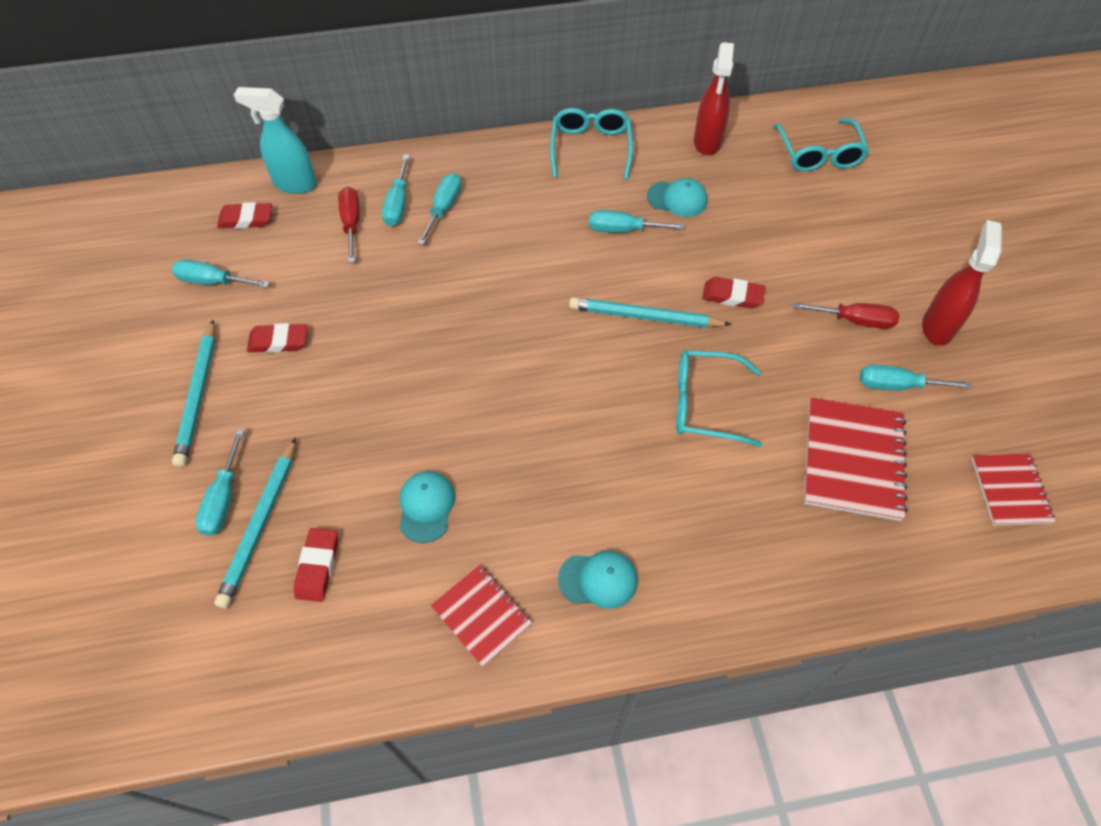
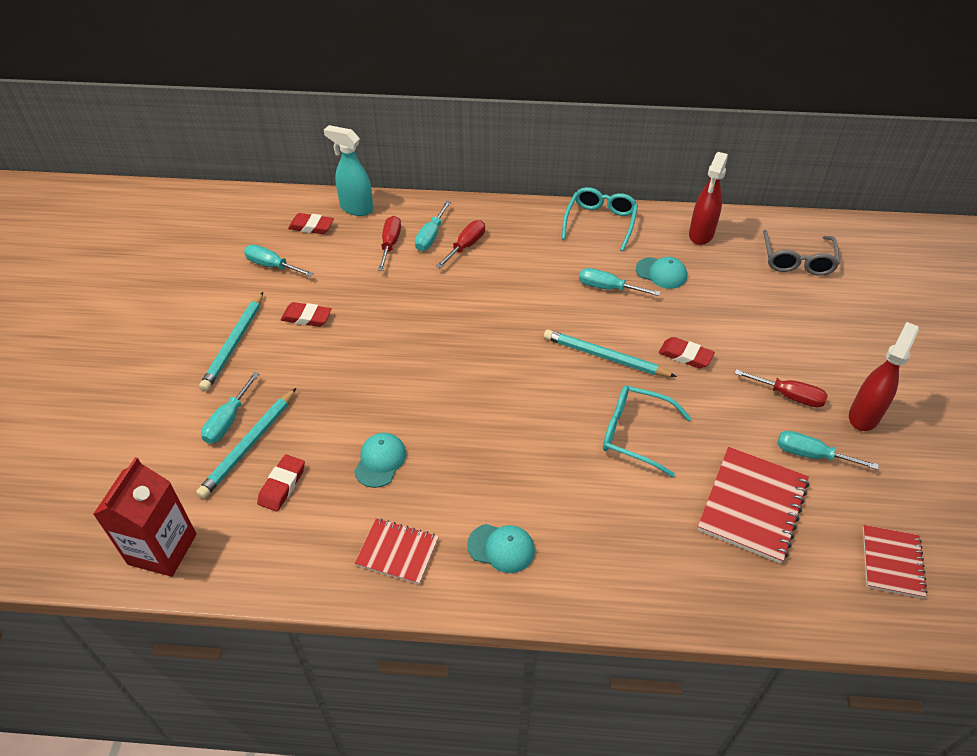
camera: 15 degrees right, 10 degrees down
turquoise screwdriver [418,173,461,245] -> red screwdriver [436,220,485,269]
red notebook [430,565,532,667] -> red notebook turned 45 degrees counterclockwise [355,518,439,585]
turquoise glasses [773,118,869,172] -> grey glasses [763,230,840,276]
none -> red carton [93,457,197,577]

